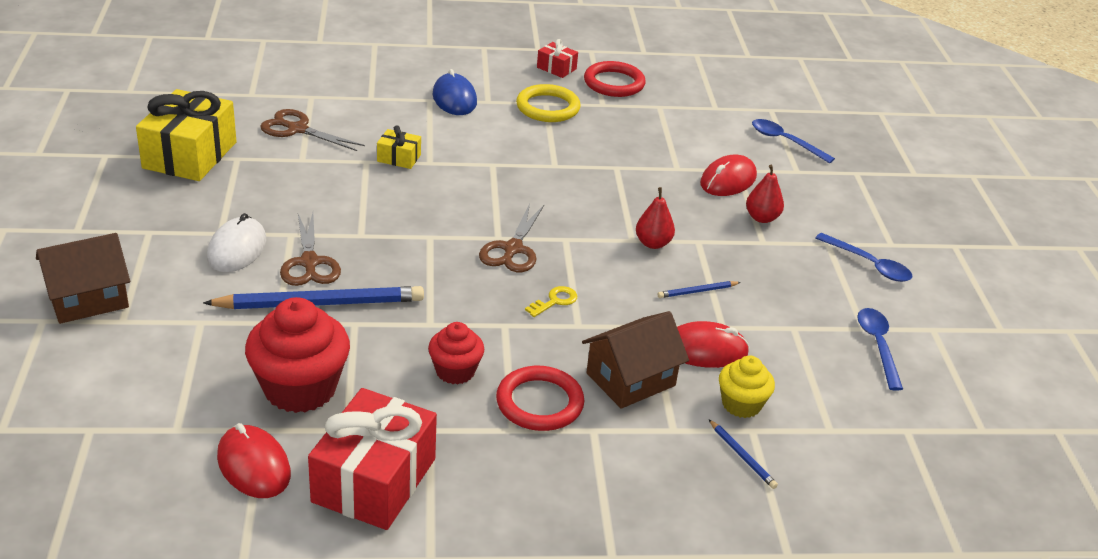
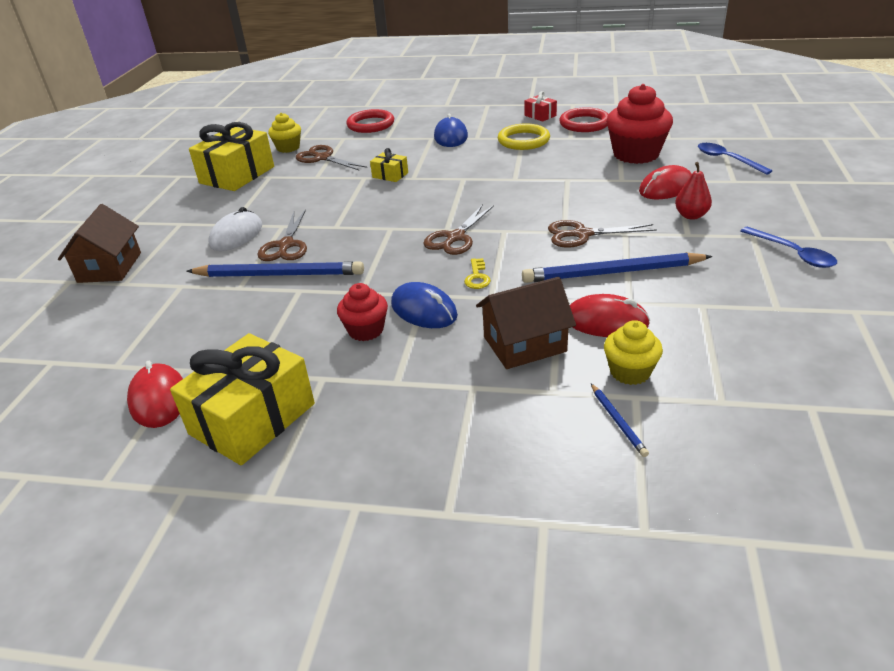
camera: 20 degrees right, 0 degrees up
brown house [36,233,130,324] -> brown house turned 75 degrees counterclockwise [58,204,141,283]
red cupcake [245,297,350,413] -> red cupcake moved to [606,84,673,164]
red gift [308,388,437,530] -> yellow gift [170,333,315,465]
red ring [496,366,585,431] -> red ring moved to [346,109,394,133]
yellow key [525,286,577,317] -> yellow key turned 120 degrees clockwise [464,258,491,289]
red pear [636,187,675,249] -> brown scissors [548,220,657,248]
blue pencil [658,281,741,298] -> blue pencil [522,252,712,283], size x2.27
blue spoon [857,308,903,391] -> none
none -> yellow cupcake [268,113,301,153]
none -> blue mouse [391,282,458,328]

